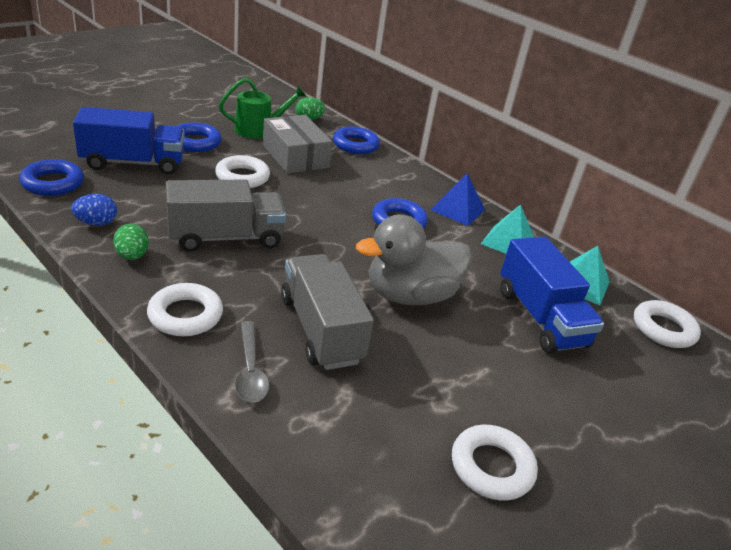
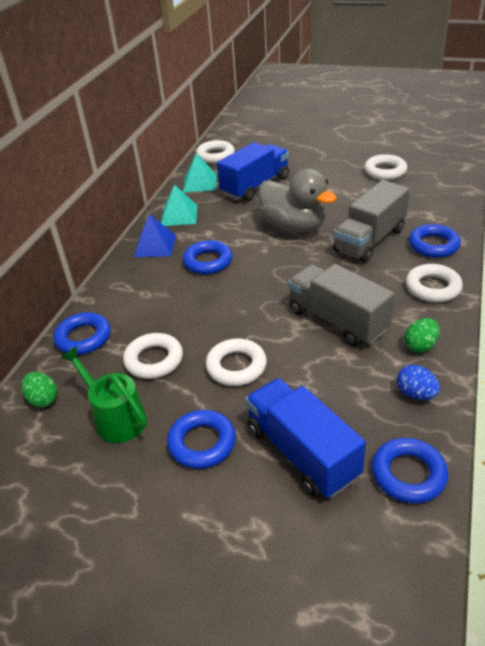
camera: 110 degrees left, 5 degrees up
grey spoon [235,321,269,403] -> blue ring [409,224,461,258]
grey box [263,115,332,173] -> white ring [123,333,183,379]

